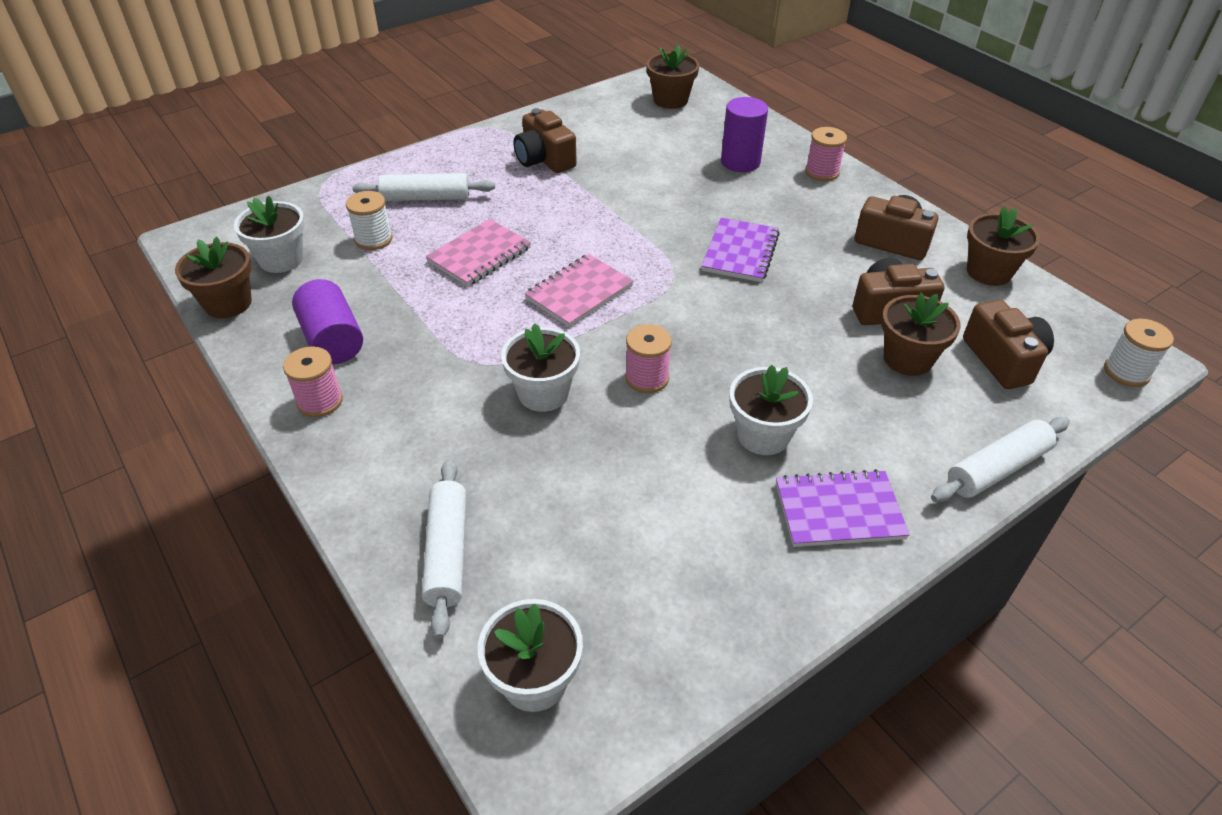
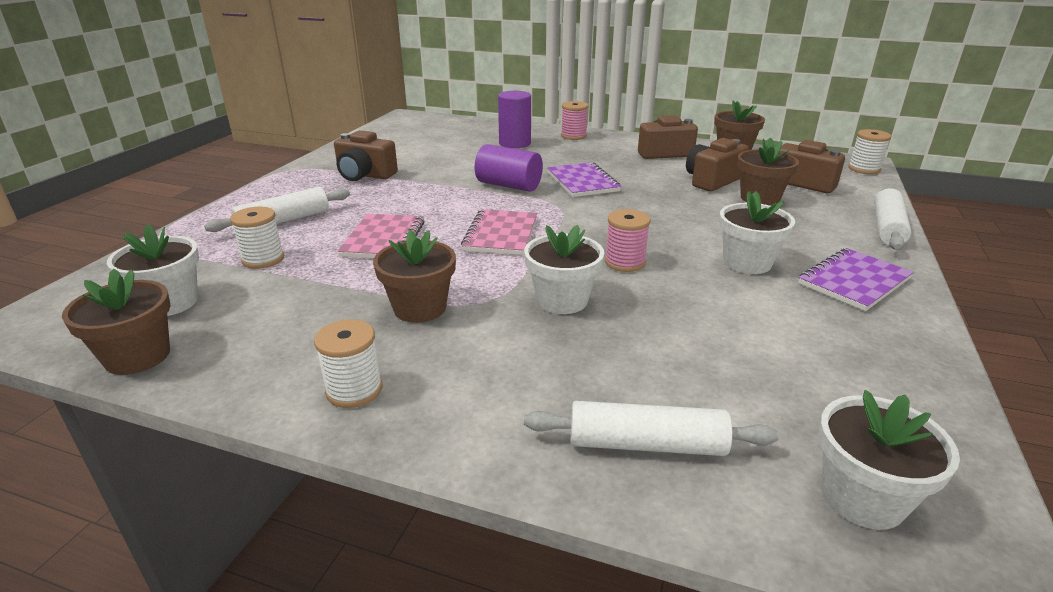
camera: 35 degrees left, 15 degrees down
pink spool [283,346,343,417] -> white spool [314,319,382,408]
purple cylinder [292,279,363,364] -> purple cylinder moved to [475,144,543,192]
white rolling pin [422,459,466,639] -> white rolling pin turned 45 degrees counterclockwise [524,401,779,456]
brown flower pot [646,45,699,109] -> brown flower pot moved to [373,230,456,323]

